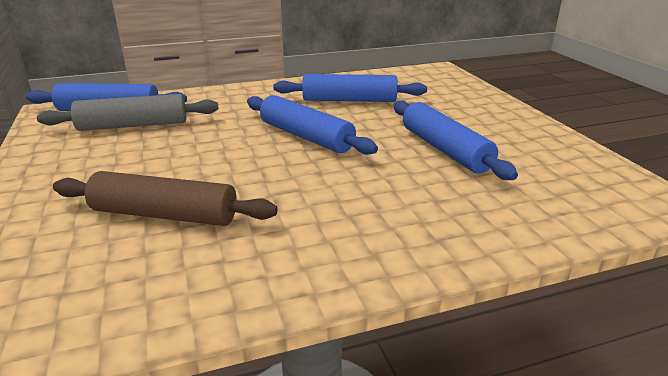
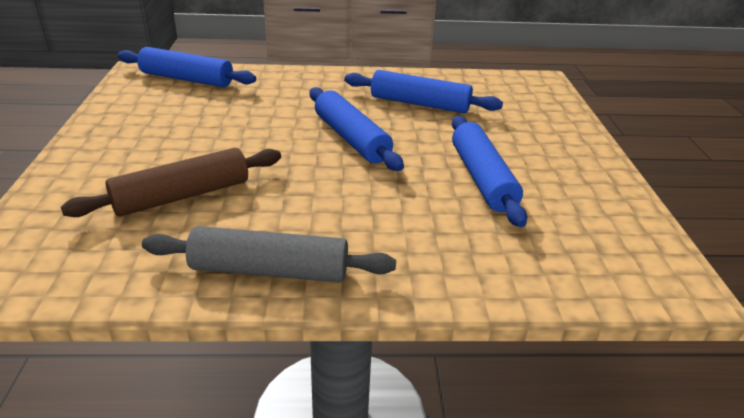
camera: 15 degrees right, 5 degrees up
grey rolling pin [37,94,219,131] -> grey rolling pin moved to [142,226,396,282]
brown rolling pin [53,171,278,226] -> brown rolling pin turned 60 degrees counterclockwise [61,148,281,217]

